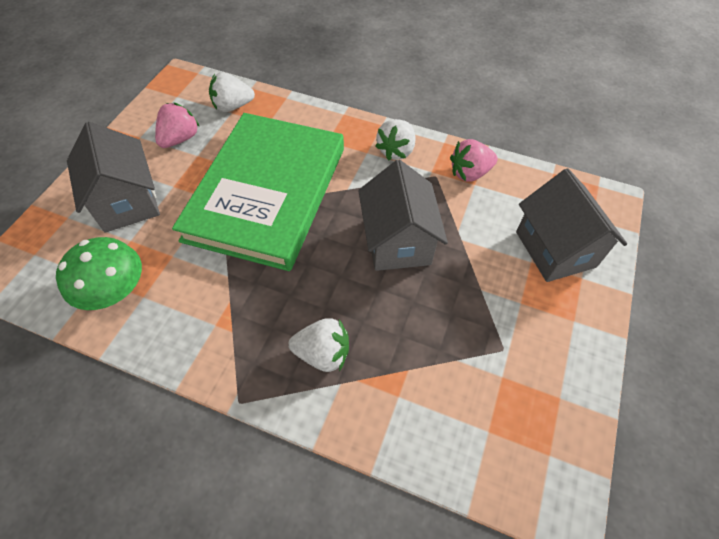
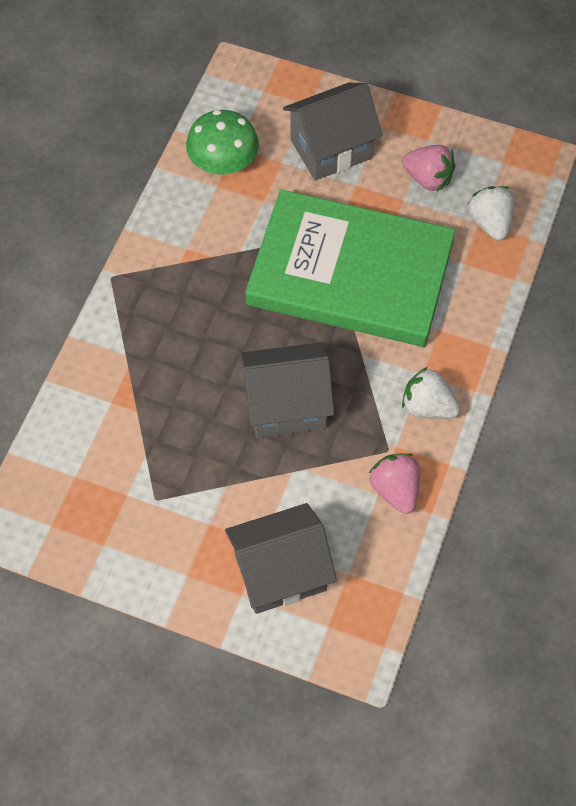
camera: 90 degrees right, 5 degrees up
white strawberry [288,318,349,372] -> none

